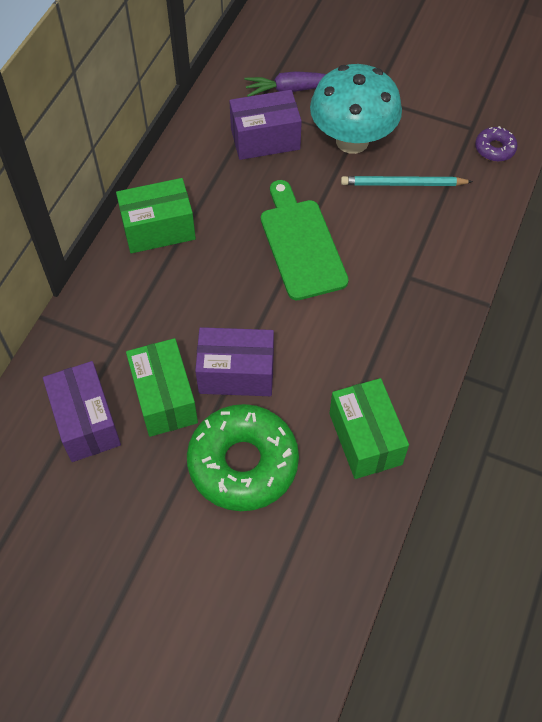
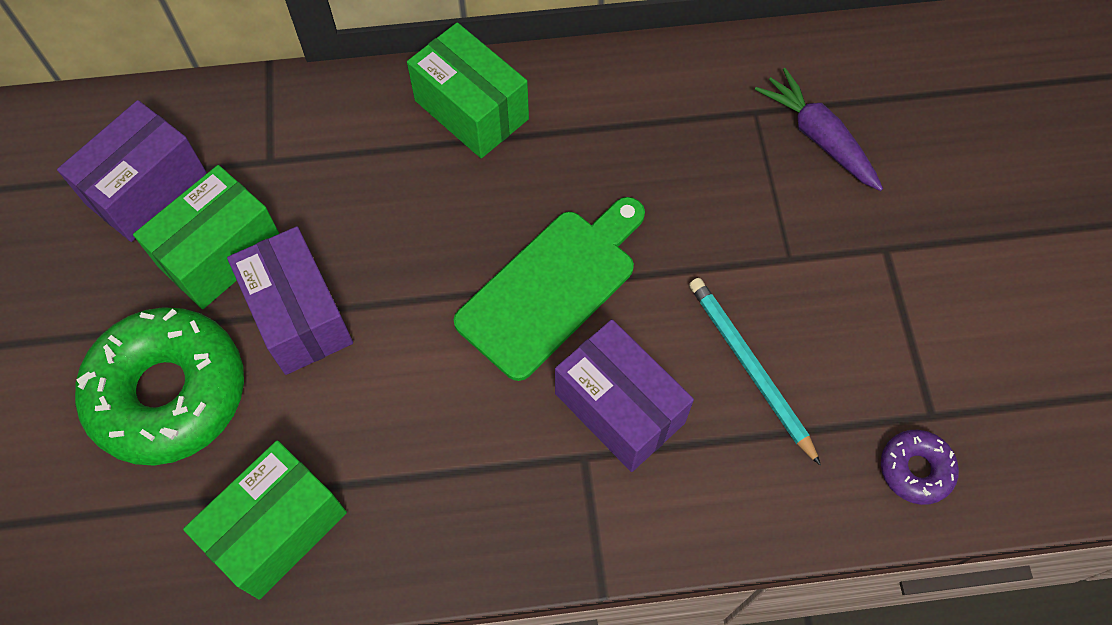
camera: 60 degrees right, 5 degrees up
purple box [229,90,302,160] -> purple box moved to [555,319,694,472]
turquoise mushroom [310,64,402,154] -> none

